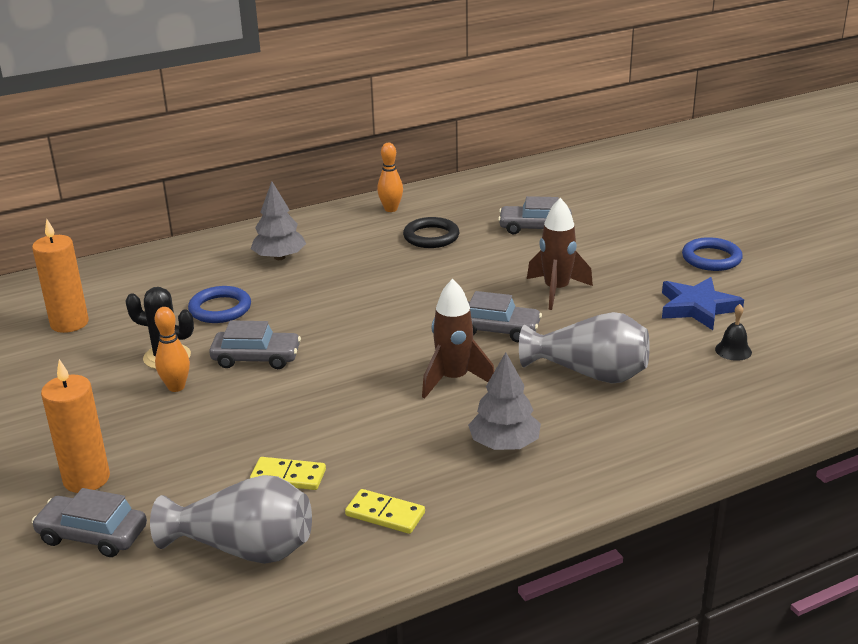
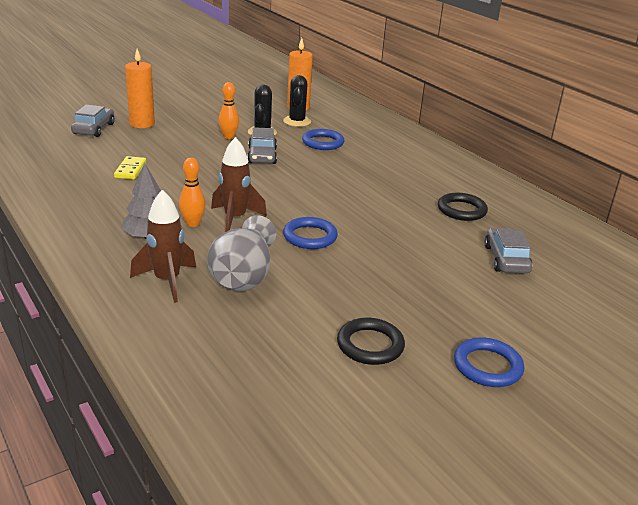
camera: 80 degrees right, 0 degrees up
grey vase [150,475,312,564] -> none
grey tree [251,181,306,260] -> none
yellow domino [345,489,425,534] -> none
orange bowling pin [377,143,403,212] -> orange bowling pin moved to [179,158,206,227]
grey car [468,291,542,343] -> blue ring [283,217,338,249]
brown rocket [527,198,593,310] -> brown rocket moved to [130,190,196,303]
blue star [662,277,744,330] -> black ring [337,318,405,365]
black bell [715,304,752,361] -> none
none -> black cactus [283,75,311,127]

